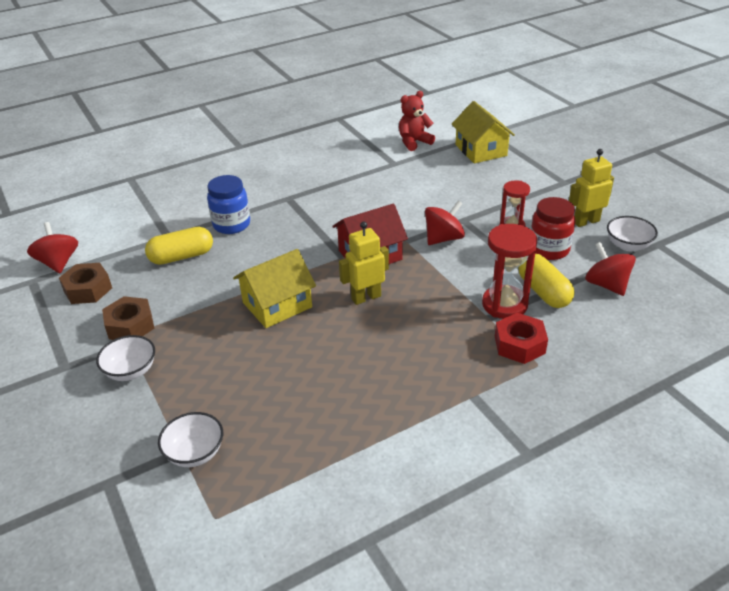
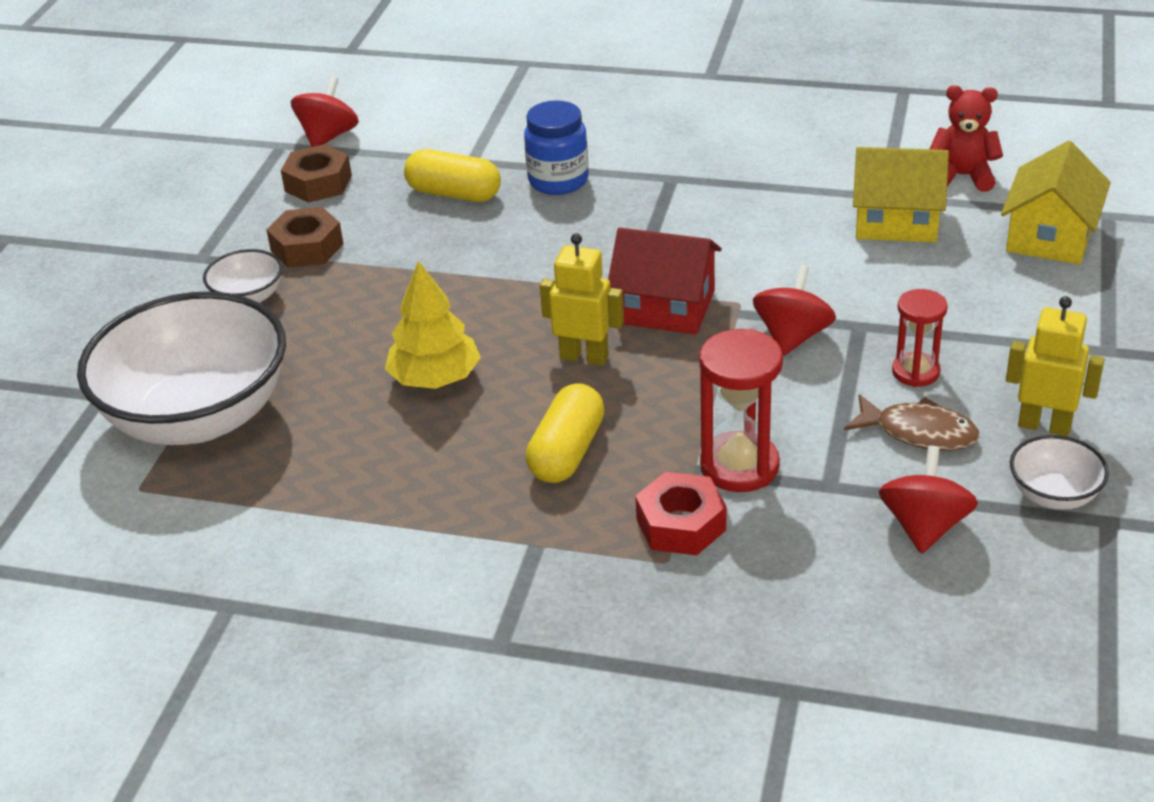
camera: 45 degrees right, 0 degrees up
white bowl [158,412,223,467] -> white bowl [77,291,286,445], size x2.34
yellow house [233,249,316,328] -> yellow house moved to [853,147,949,243]
red spinning top [425,201,465,245] -> red spinning top turned 75 degrees counterclockwise [753,265,836,356]
yellow capsule [519,254,575,308] -> yellow capsule moved to [526,383,605,483]
red jar [531,197,576,260] -> brown fish [844,394,979,451]
none -> yellow tree [385,261,481,389]

